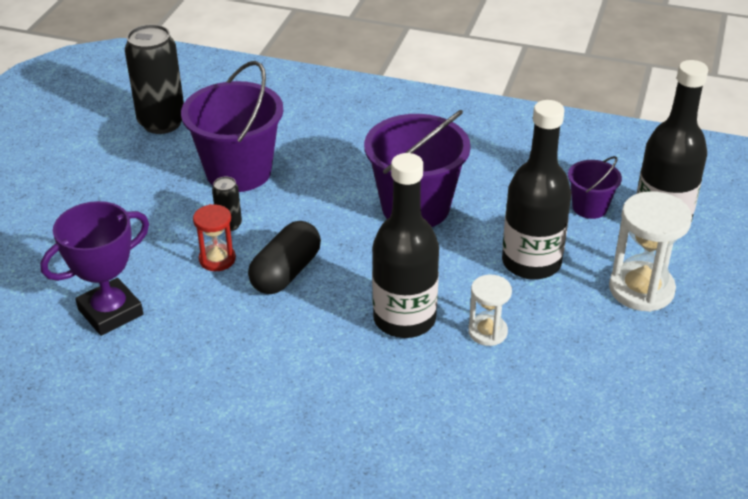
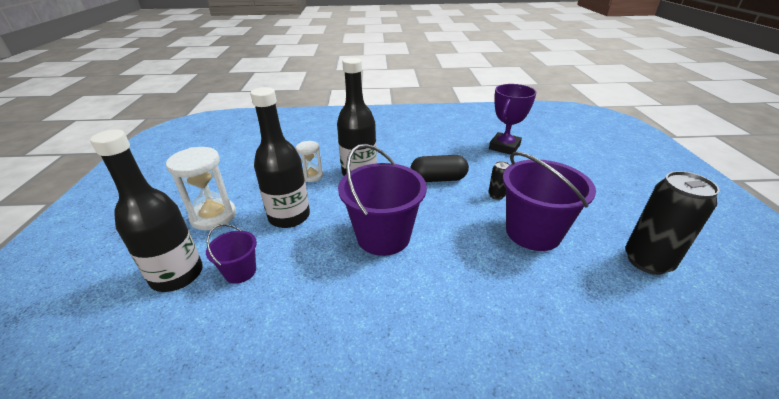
camera: 160 degrees right, 5 degrees down
red hourglass [193,204,236,271] -> none
black capsule [248,221,321,294] -> black capsule turned 75 degrees clockwise [410,155,469,182]

